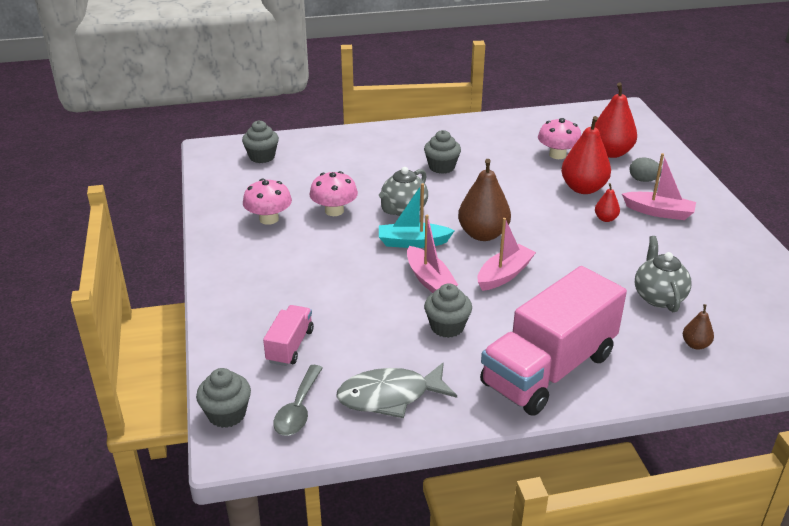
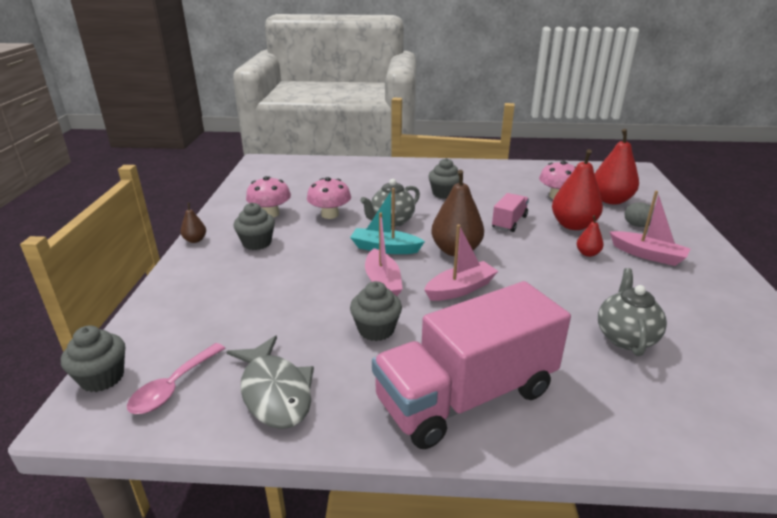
camera: 15 degrees right, 5 degrees down
grey cupcake [242,120,279,163] -> grey cupcake moved to [233,202,275,250]
pink truck [263,305,314,366] -> pink truck moved to [492,193,529,232]
grey spoon [273,365,323,436] -> pink spoon [127,343,225,414]
grey fish [336,362,457,418] -> grey fish turned 120 degrees counterclockwise [226,335,314,429]
brown pear [683,304,714,350] -> brown pear moved to [181,203,206,243]

